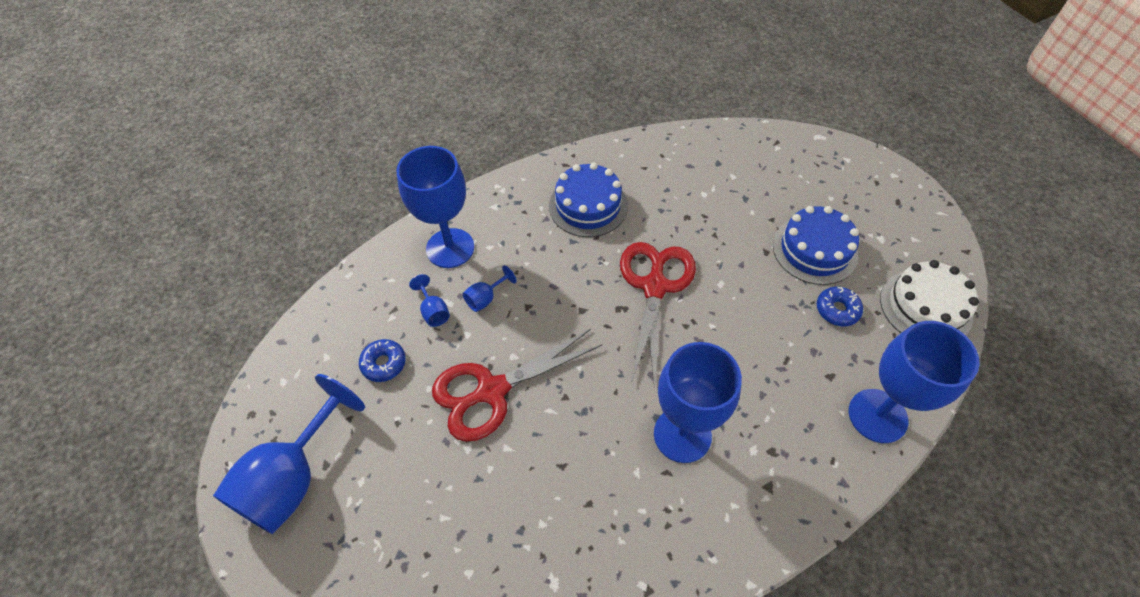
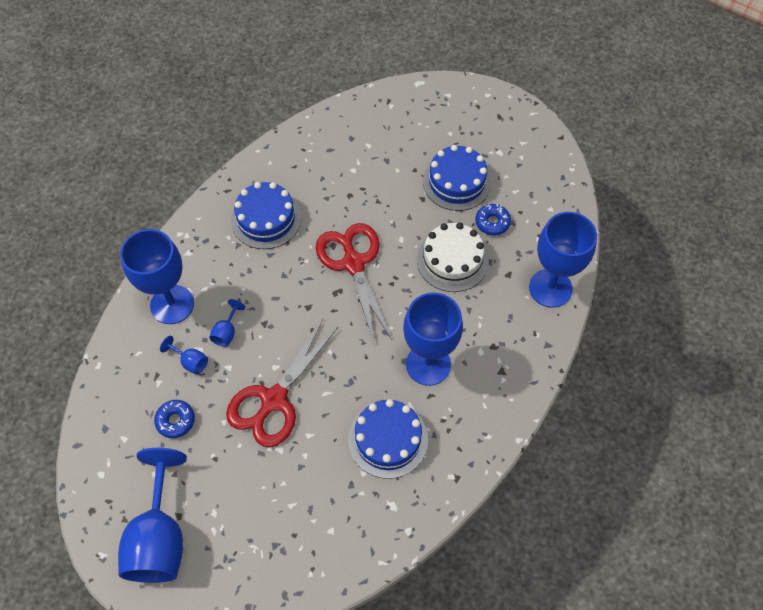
camera: 30 degrees left, 5 degrees up
white cake [880,260,979,335] -> white cake moved to [417,222,489,292]
none -> blue cake [348,399,428,479]

